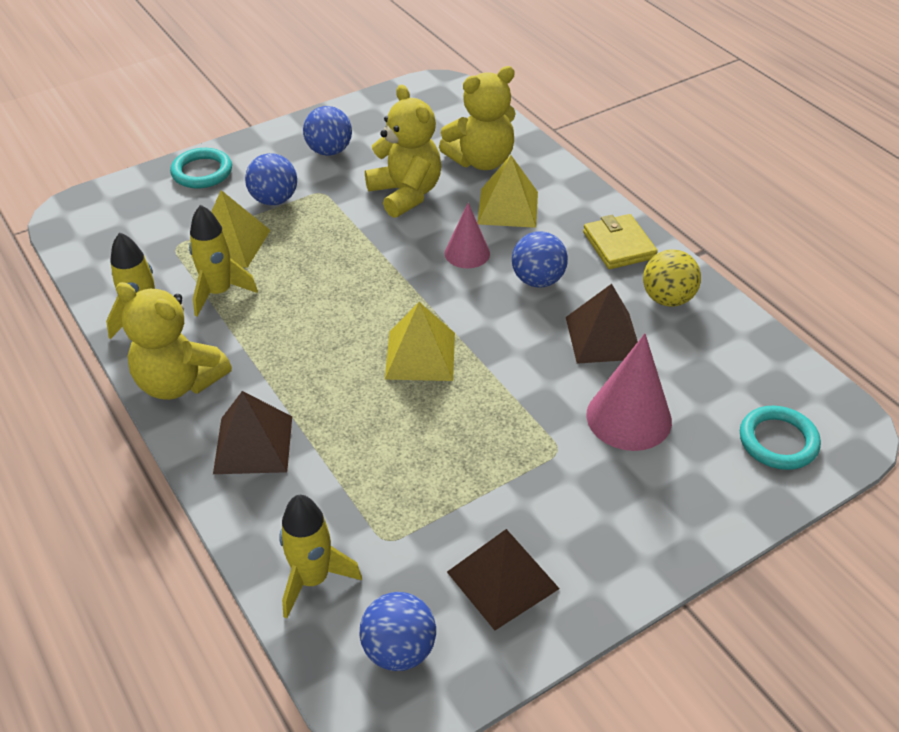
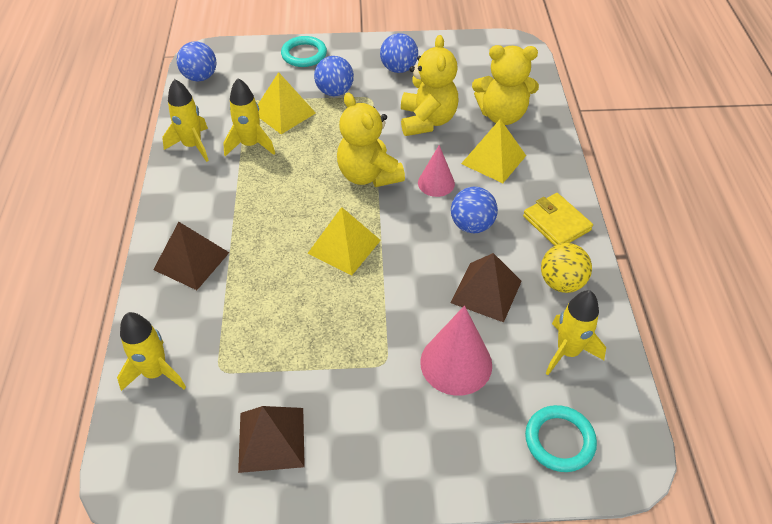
camera: 30 degrees right, 5 degrees up
yellow teddy bear [116,282,232,400] -> yellow teddy bear moved to [337,93,405,187]
blue ball [359,592,436,671] -> blue ball moved to [177,41,216,82]
yellow wallet [583,214,658,269] -> yellow wallet turned 45 degrees counterclockwise [523,193,593,246]
none -> yellow rocket [545,290,606,375]

